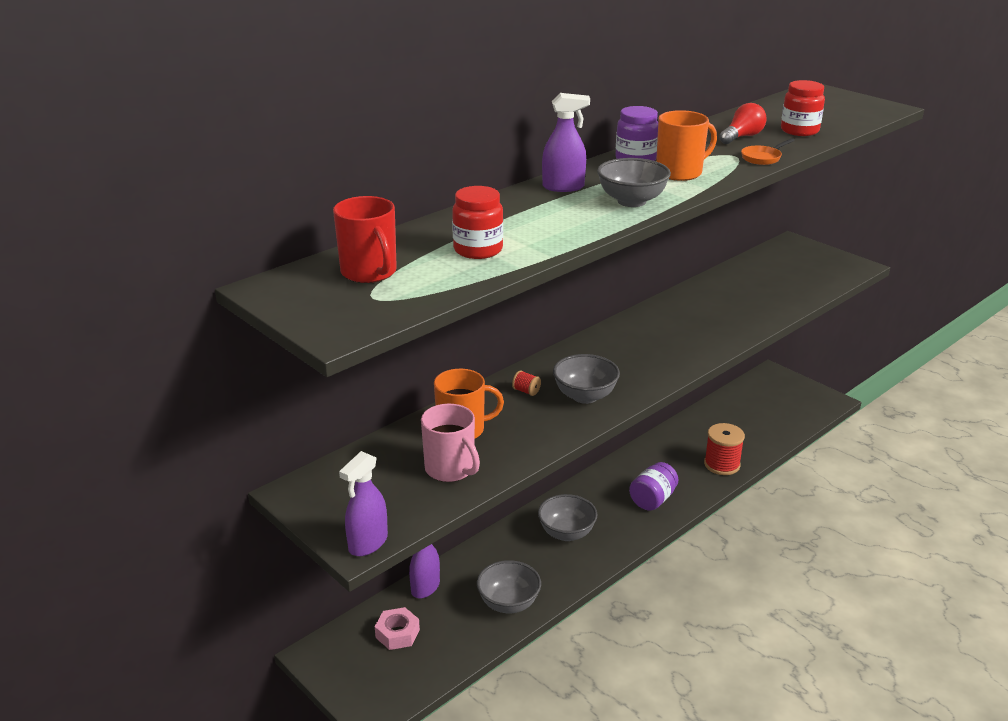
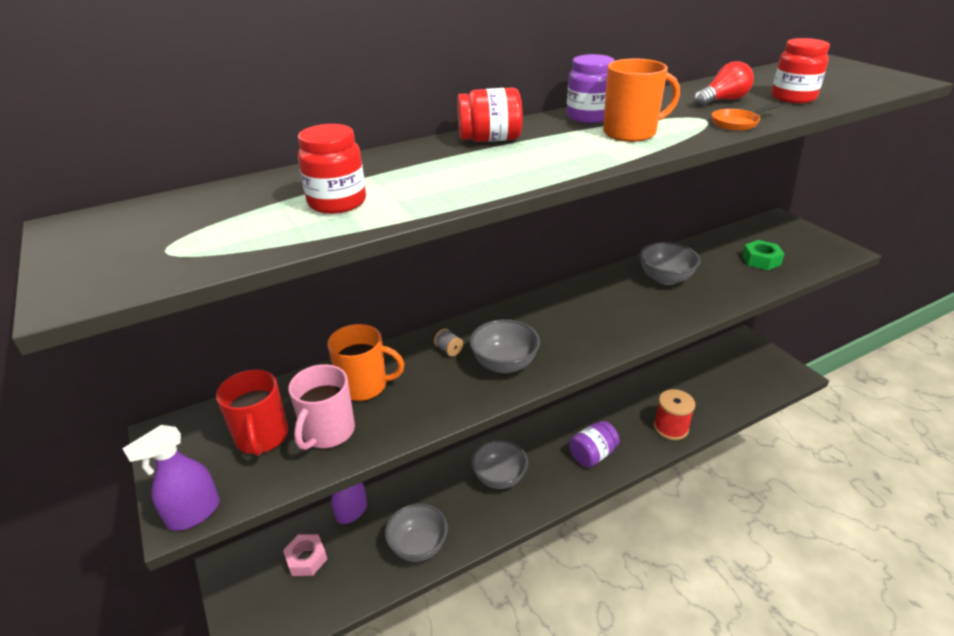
camera: 15 degrees right, 5 degrees up
red mug [333,196,397,283] -> red mug moved to [216,369,288,456]
pink mug [421,404,480,482] -> pink mug turned 45 degrees clockwise [289,364,355,450]
red spool [512,370,541,396] -> grey spool [434,329,463,356]
purple spray bottle [542,93,590,192] -> red jar [457,88,523,142]
grey bowl [597,158,671,207] -> grey bowl moved to [640,242,700,285]
none -> green nut [742,240,784,270]

